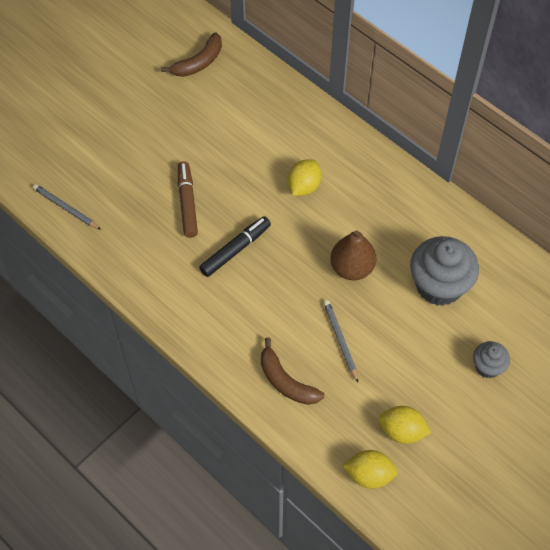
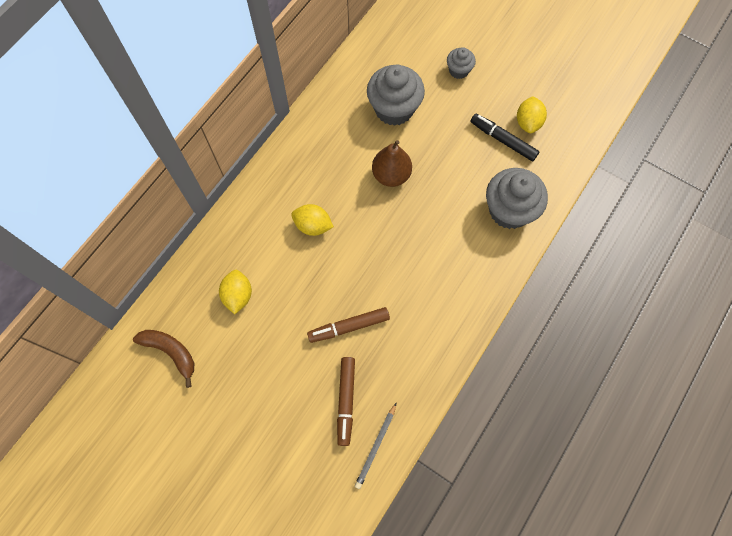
camera: 100 degrees left, 10 degrees up
black marker [199,216,271,277] -> black marker moved to [471,113,539,161]
brown banana [261,337,324,405] -> grey cupcake [486,168,548,229]
grey pencil [324,300,358,382] -> none
yellow lemon [342,450,398,489] -> yellow lemon moved to [219,270,252,314]
none -> brown marker [337,357,355,446]

